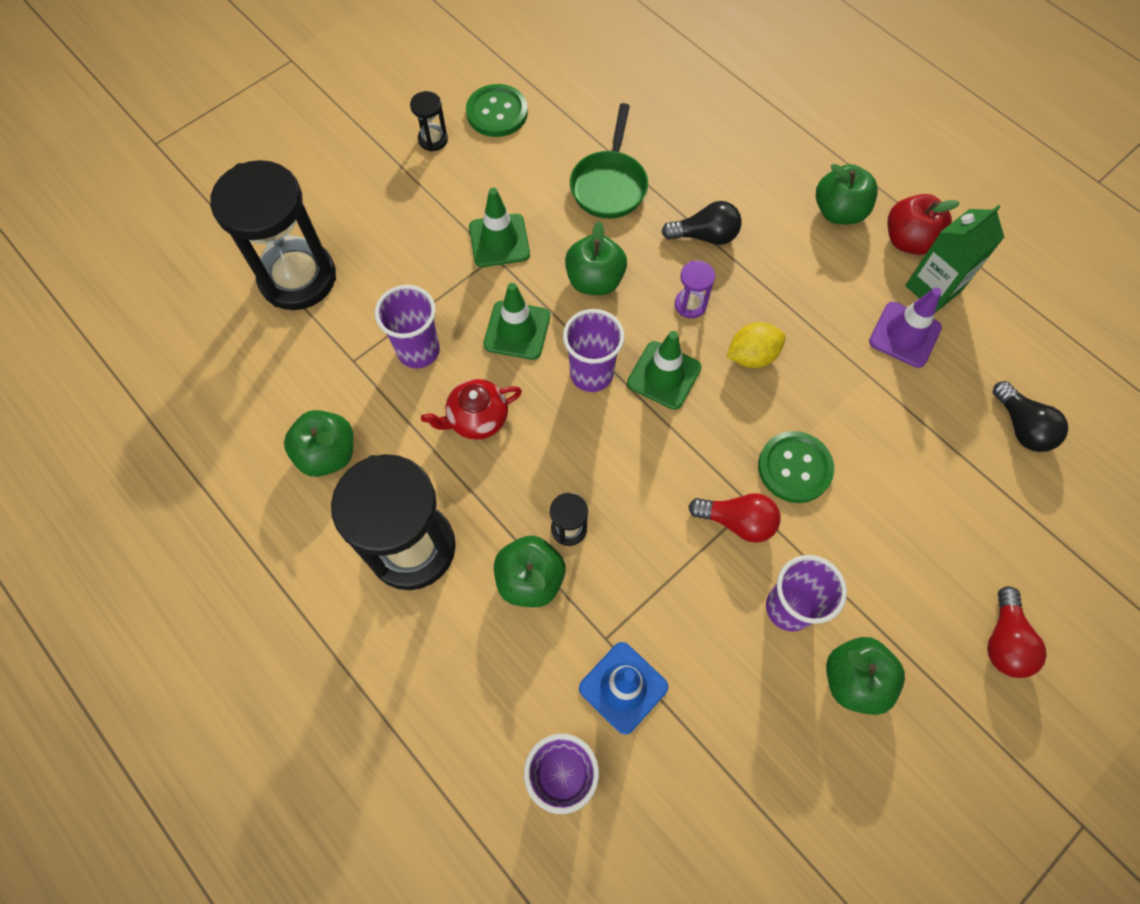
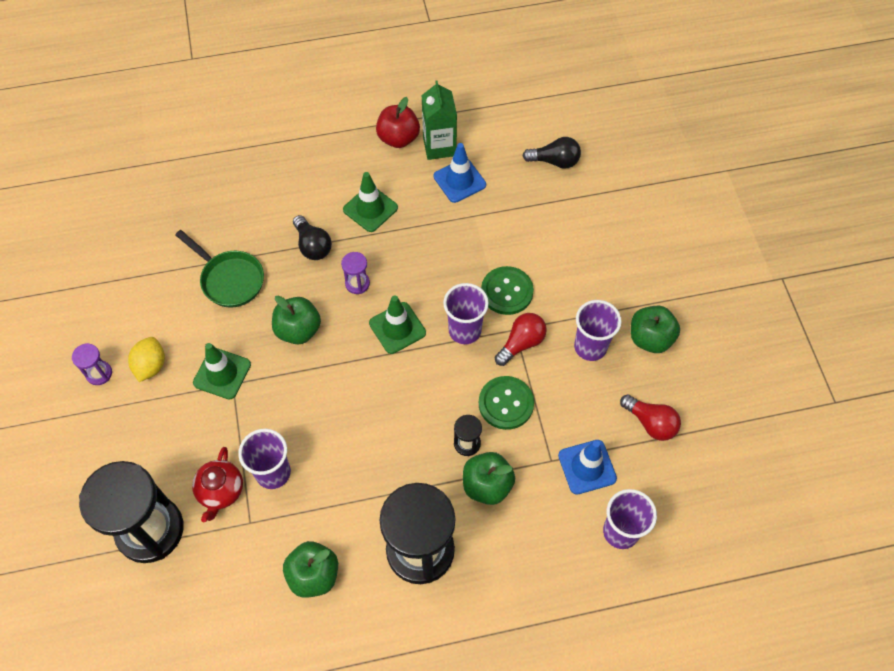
camera: 60 degrees left, 5 degrees down
black hourglass [410,91,448,151] -> purple hourglass [72,343,112,385]
red teapot [421,379,522,440] -> red teapot moved to [192,447,243,522]
green button [466,84,528,137] -> green button moved to [479,376,534,430]
green traffic cone [483,283,550,360] -> green traffic cone moved to [343,172,398,232]
purple cup [563,309,625,392] -> purple cup moved to [443,283,489,344]
black light bulb [662,201,742,245] -> black light bulb turned 120 degrees clockwise [293,215,332,260]
yellow lemon [726,323,786,368] -> yellow lemon moved to [128,337,165,382]
green apple [816,164,878,224] -> none
purple traffic cone [869,287,942,368] -> blue traffic cone [434,143,486,203]
red light bulb [987,586,1047,678] -> red light bulb moved to [620,394,681,441]

